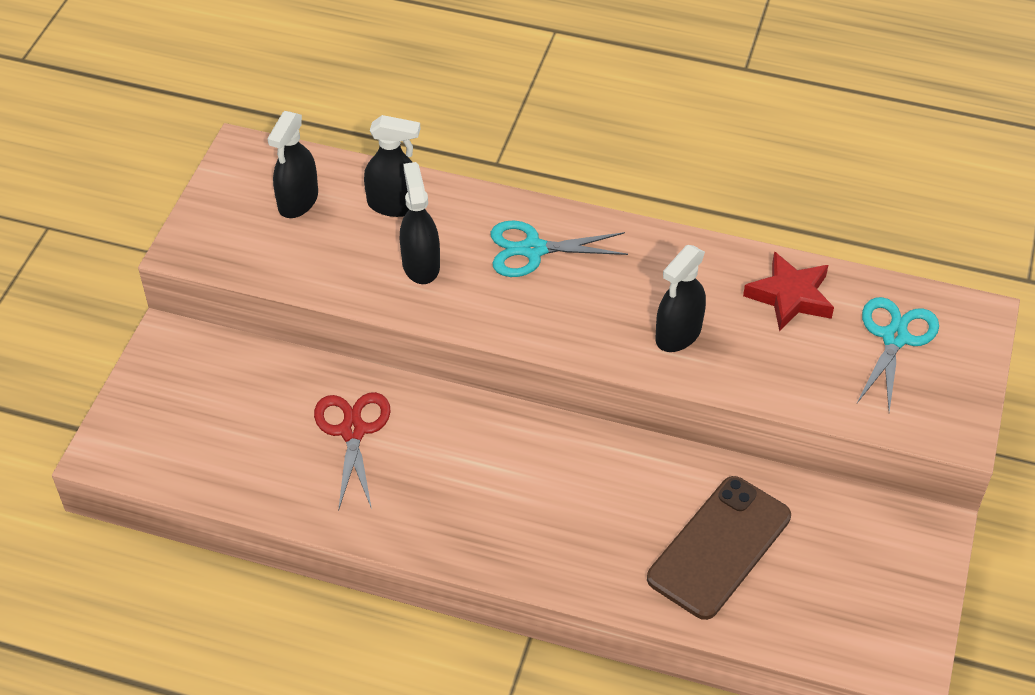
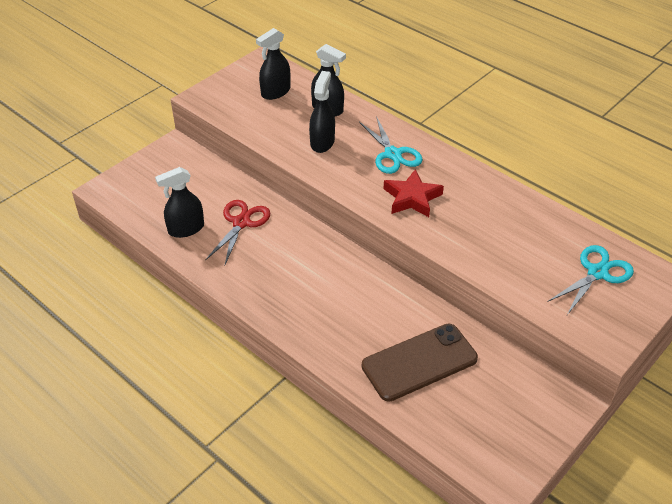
camera: 25 degrees right, 5 degrees down
turquoise scissors [491,220,628,277] -> turquoise scissors turned 135 degrees counterclockwise [359,116,423,174]
black spray bottle [655,245,706,352] -> black spray bottle moved to [155,167,204,238]
red star [743,252,834,331] -> red star moved to [384,169,444,217]

